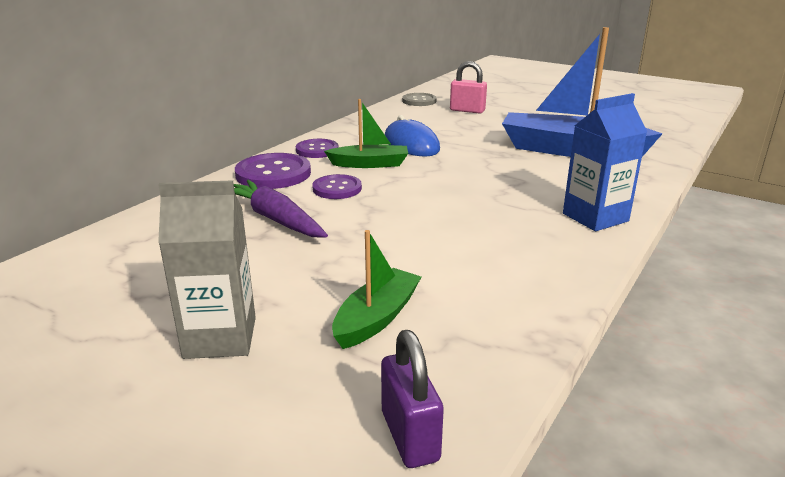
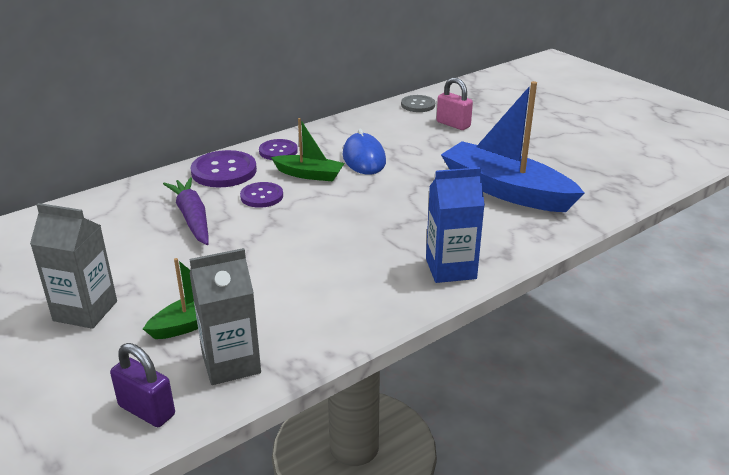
camera: 20 degrees right, 5 degrees up
purple padlock [381,330,444,468] -> purple padlock turned 60 degrees counterclockwise [110,343,175,427]
none -> grey carton [190,248,261,385]

